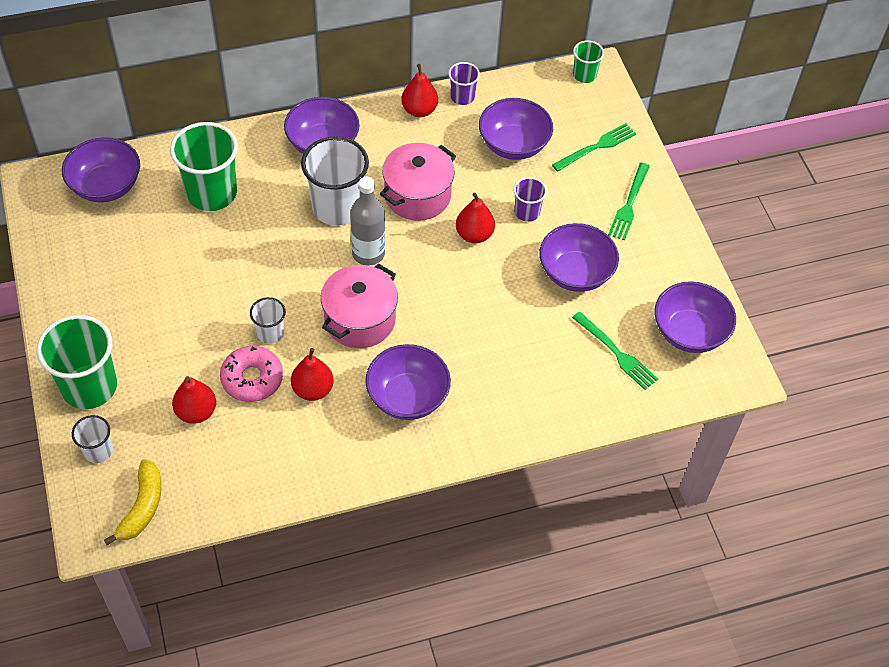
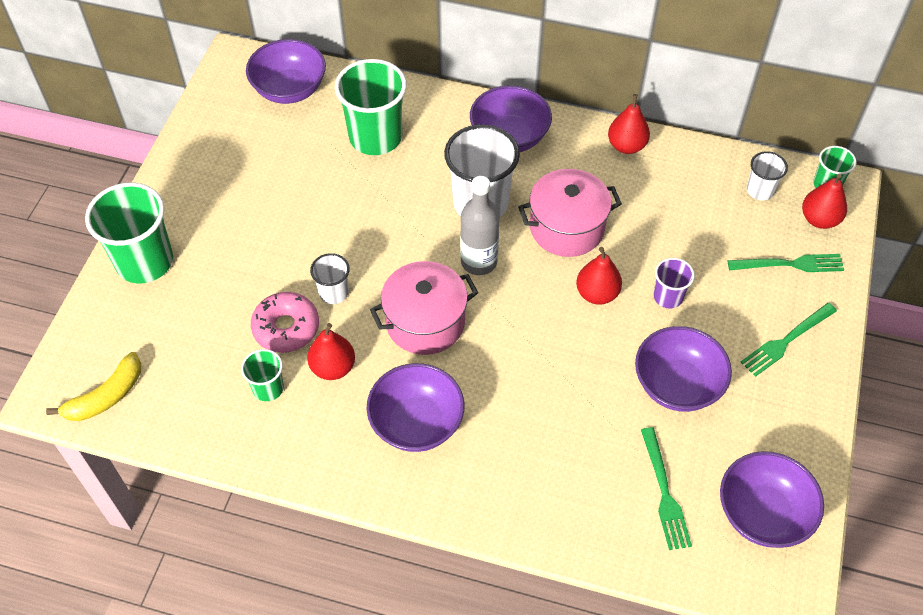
camera: 35 degrees right, 0 degrees up
white cup [72,415,113,463] -> white cup moved to [747,151,788,201]
red pear [172,376,216,424] -> red pear moved to [802,174,847,229]
purple cup [449,62,480,105] -> none
purple bowl [479,98,553,160] -> none
none -> green cup [241,349,284,401]

